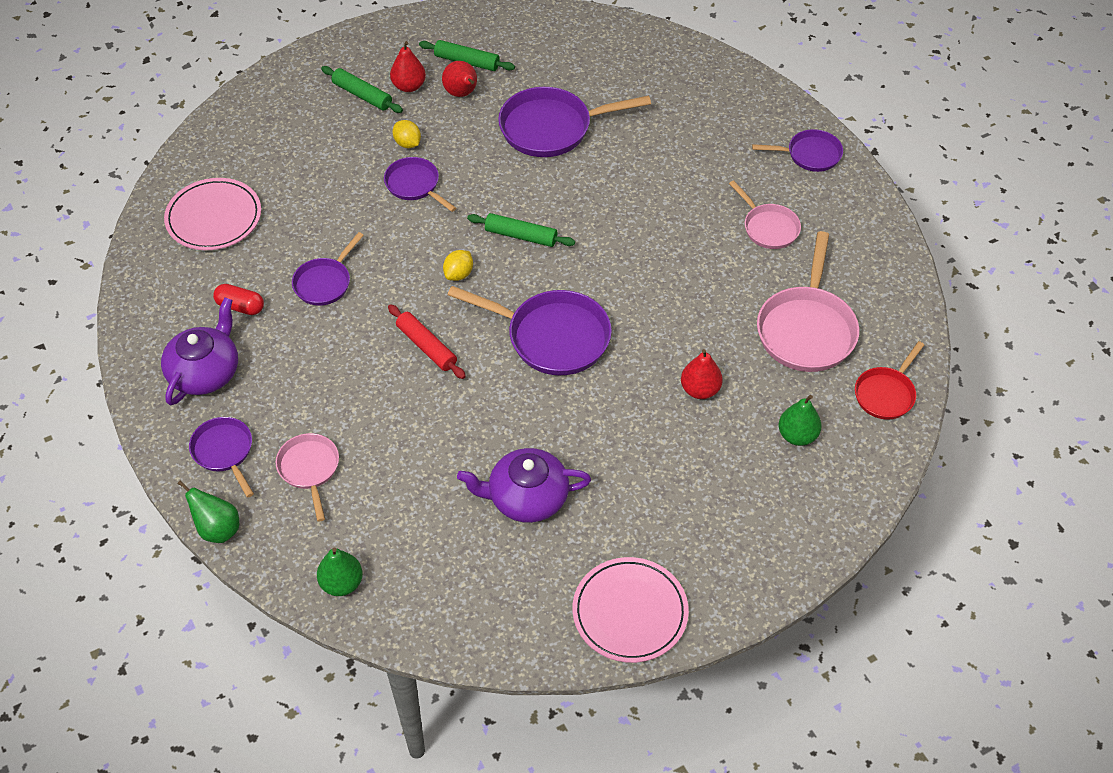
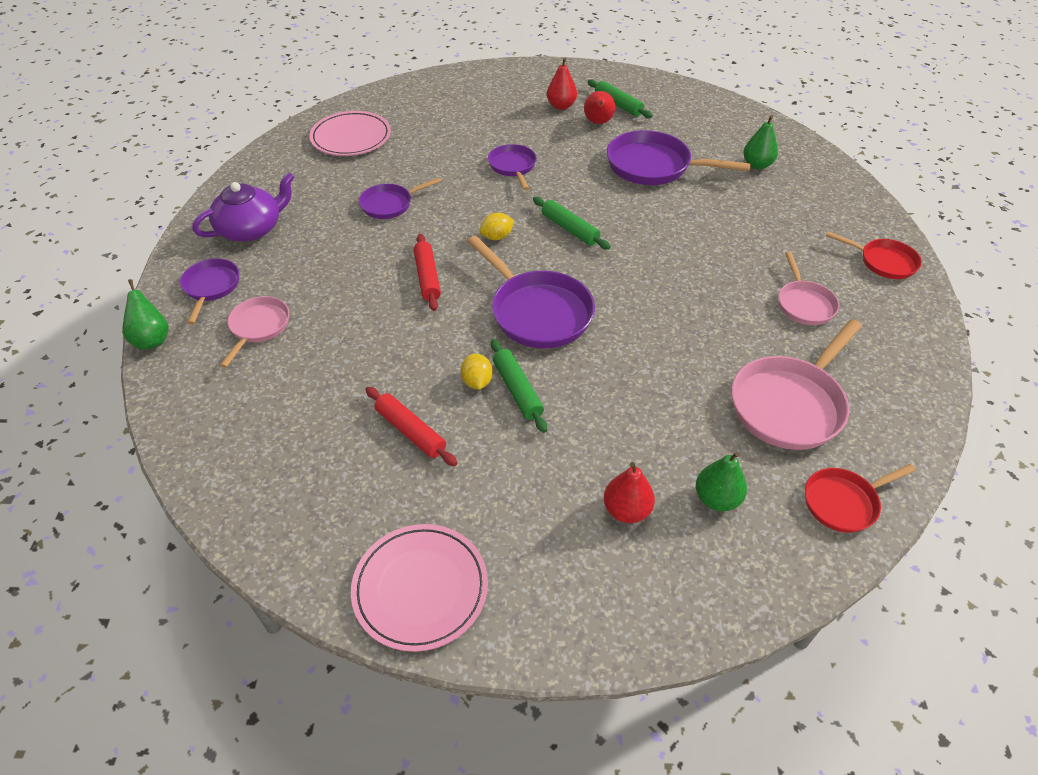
camera: 30 degrees right, 5 degrees down
red capsule [213,284,264,315] -> none
green pear [317,548,363,596] -> green pear moved to [743,115,778,169]
green rolling pin [321,66,403,113] -> green rolling pin moved to [491,339,547,433]
yellow lemon [393,120,421,148] -> yellow lemon moved to [461,354,493,390]
purple teapot [457,448,591,523] -> red rolling pin [365,387,458,466]
red pear [681,349,723,399] -> red pear moved to [604,462,655,523]
purple pan [752,129,843,172] -> red pan [826,231,922,279]

